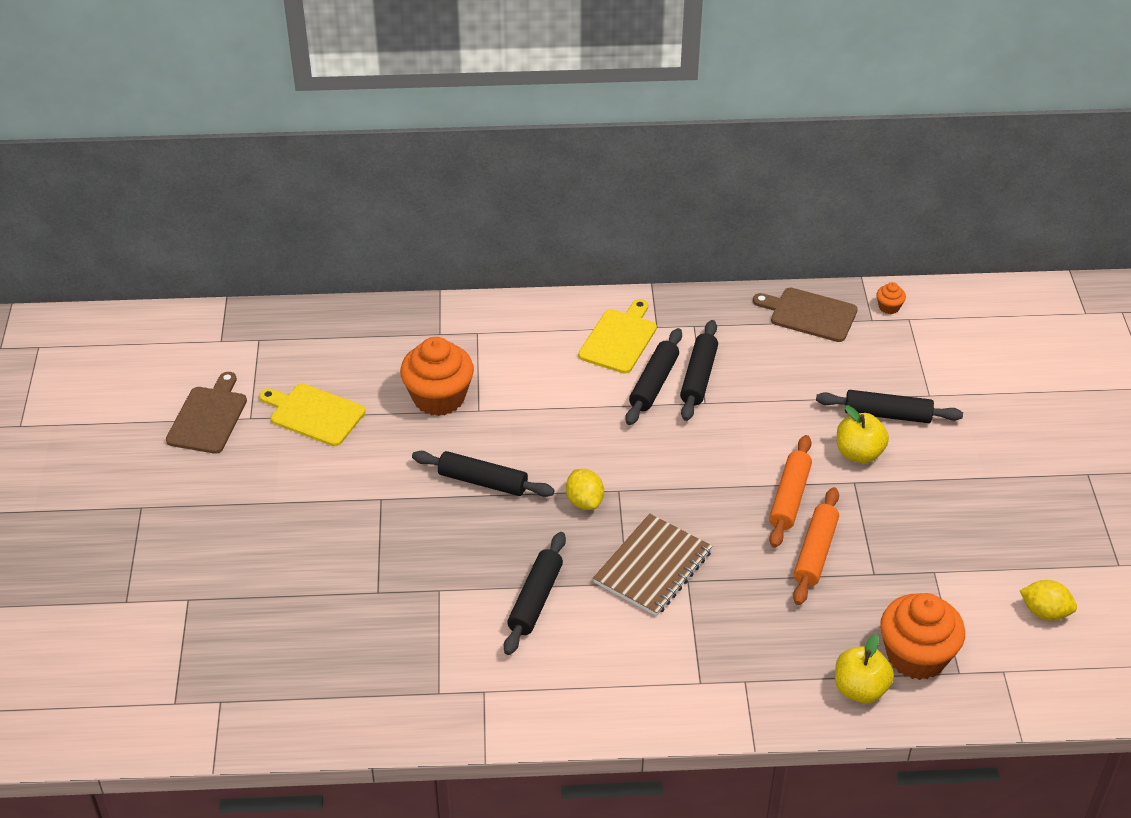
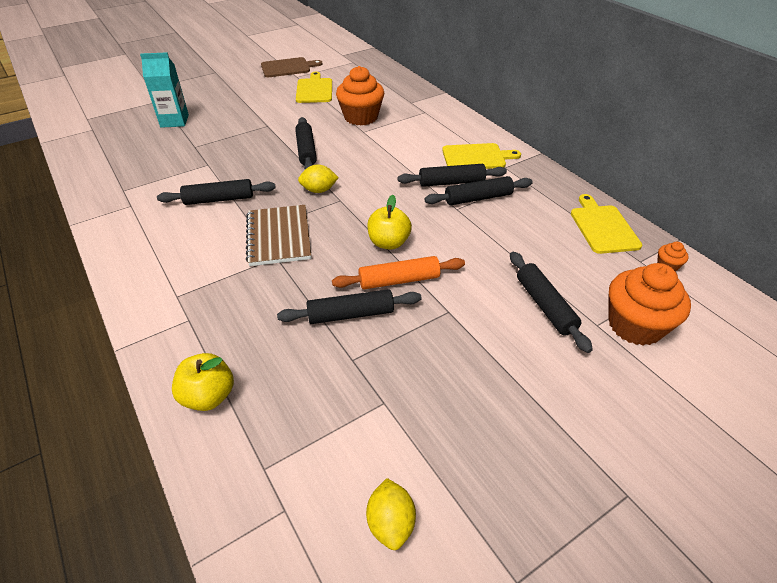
camera: 60 degrees right, 0 degrees up
yellow lemon [566,469,604,510] -> yellow lemon turned 45 degrees clockwise [298,164,339,193]
brown notebook [593,513,713,616] -> brown notebook turned 75 degrees clockwise [246,205,311,266]
brown cutting board [753,288,858,342] -> yellow cutting board [571,194,642,254]
orange rolling pin [793,487,839,605] -> black rolling pin [277,289,421,324]
yellow apple [837,405,889,463] -> yellow apple moved to [367,195,412,250]
orange cupcake [880,593,965,680] -> orange cupcake moved to [608,263,691,346]
none -> turquoise carton [140,52,189,128]

